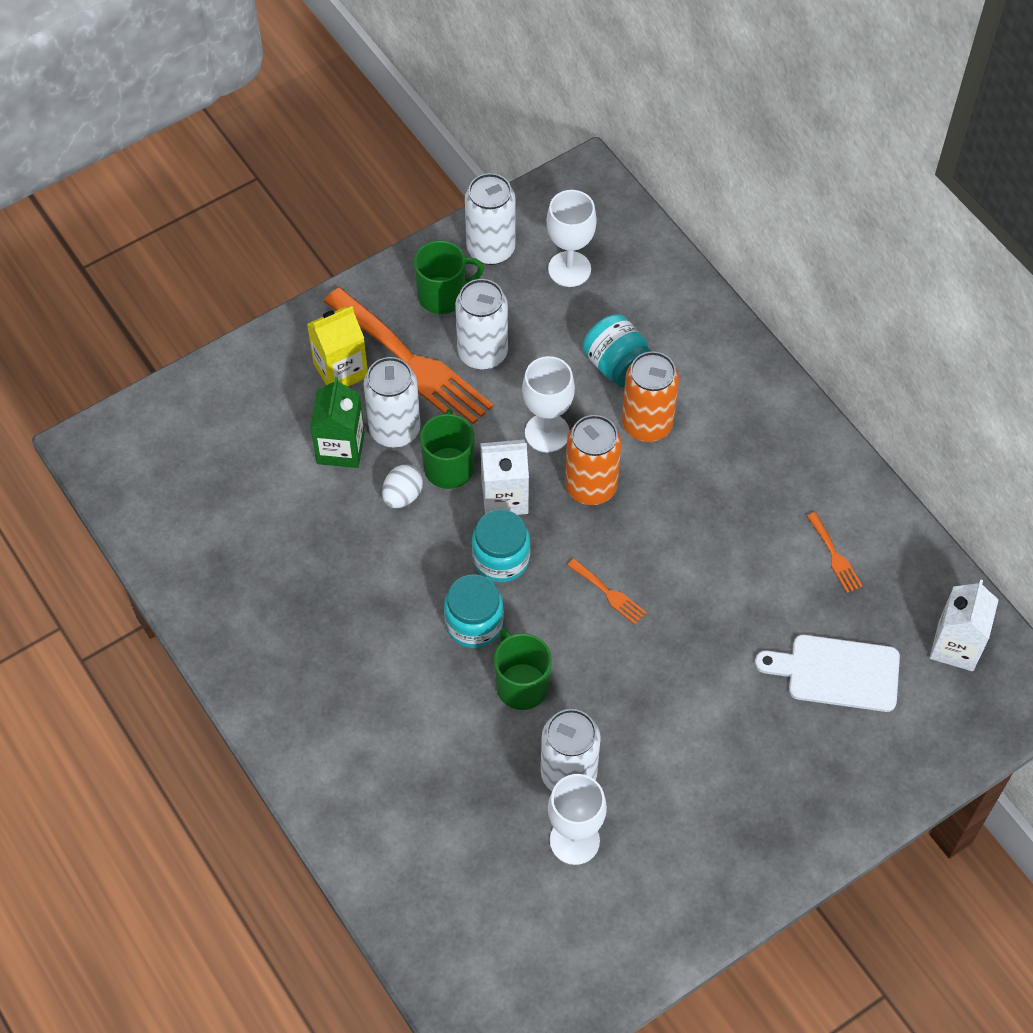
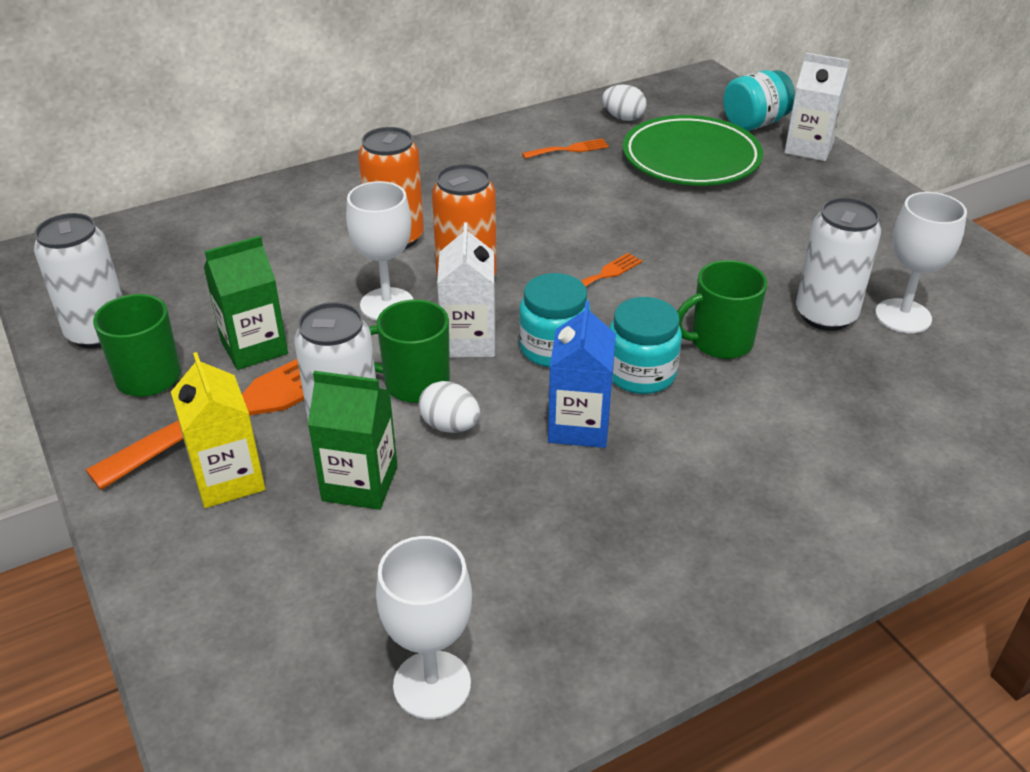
camera: 85 degrees left, 20 degrees down
white can [455,279,508,370] -> green carton [204,236,288,370]
white goblet [546,190,597,287] -> white goblet moved to [376,536,472,719]
turquoise jar [583,314,652,387] -> turquoise jar moved to [723,70,795,131]
white cutting board [755,635,900,712] -> green plate [623,115,763,186]
white carton [930,579,999,671] -> white carton moved to [785,53,850,161]
none -> blue carton [548,301,616,448]
none -> white egg [602,84,646,121]

